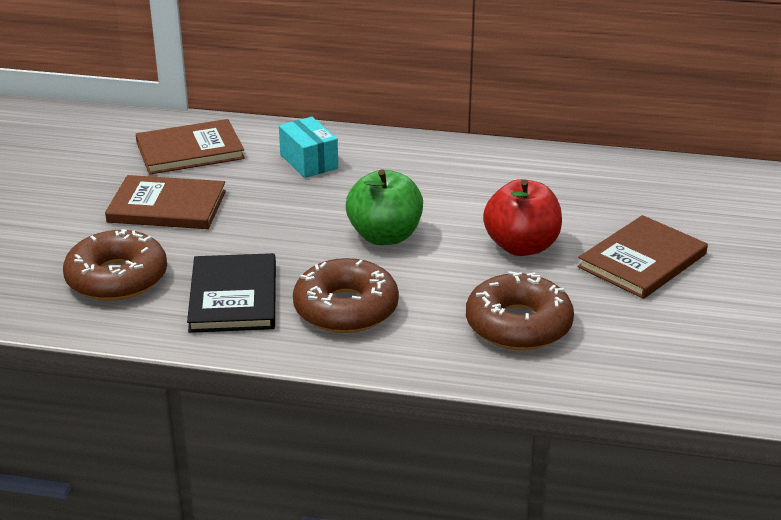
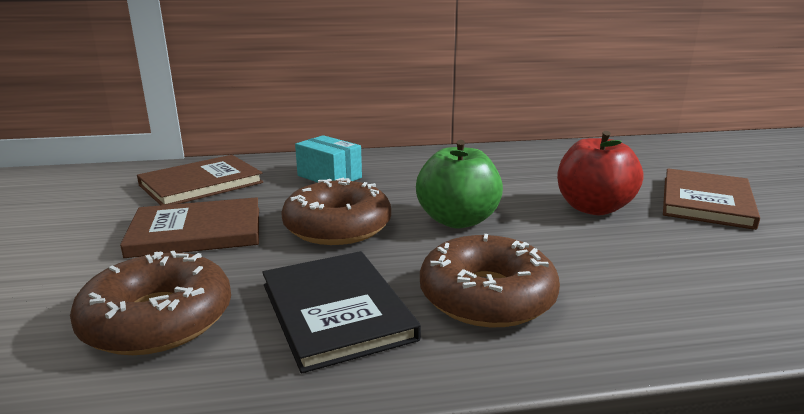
camera: 20 degrees left, 10 degrees down
brown donut [466,271,574,350] -> brown donut moved to [281,178,391,245]

